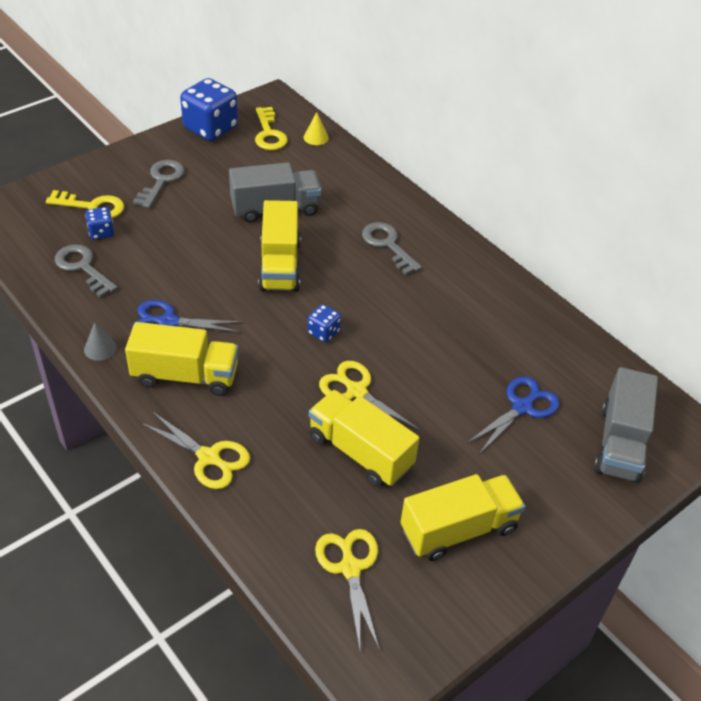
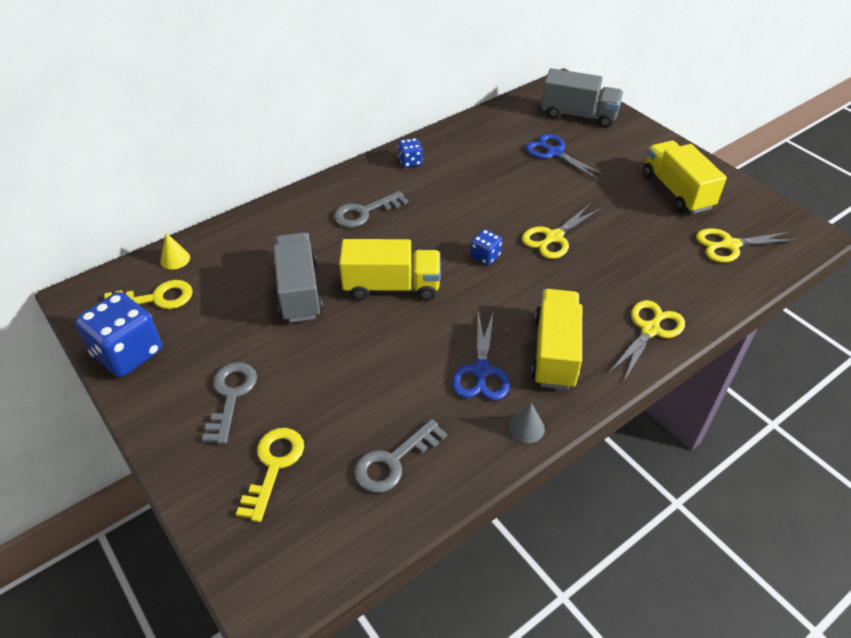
camera: 85 degrees left, 0 degrees up
blue dice [85,207,114,240] -> blue dice moved to [398,138,423,168]
grey key [133,160,184,208] -> grey key turned 75 degrees clockwise [202,362,257,444]
yellow truck [309,390,419,487] -> none

